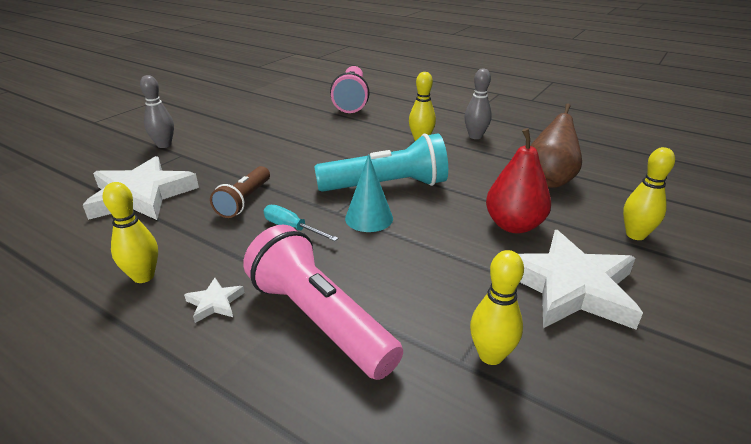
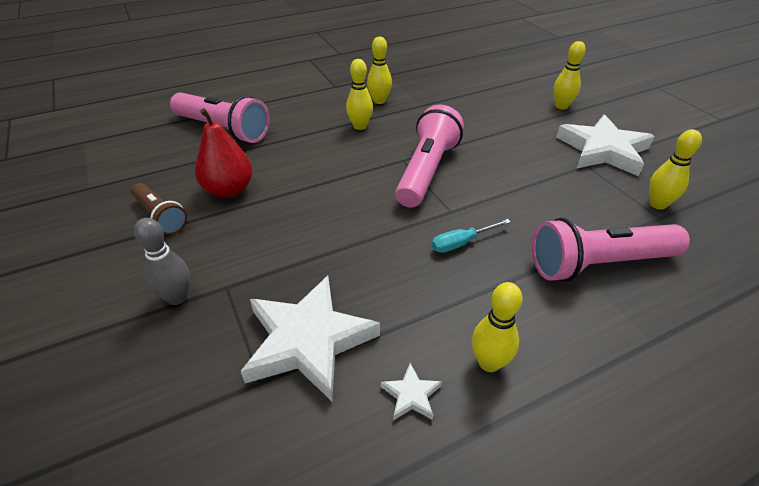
camera: 60 degrees left, 10 degrees up
white star [184,278,245,323] -> white star moved to [381,363,442,420]
brown flashlight [210,166,270,218] -> brown flashlight moved to [131,183,187,235]
turquoise flashlight [314,133,448,192] -> pink flashlight [395,104,464,208]
turquoise cone [345,154,393,232] -> none
grey bowling pin [465,69,492,139] -> yellow bowling pin [367,37,392,104]
red pear [486,128,551,233] -> red pear moved to [195,108,253,198]
brown pear [530,103,582,188] -> none

